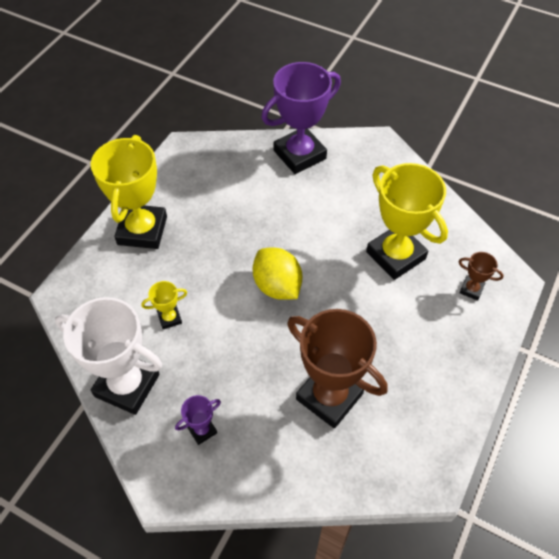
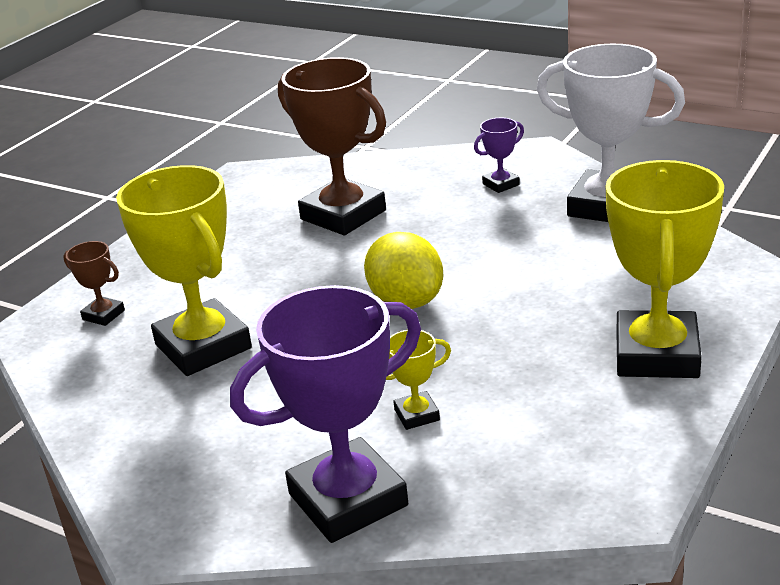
camera: 175 degrees left, 25 degrees down
yellow trophy [141,281,187,329] -> yellow trophy moved to [386,330,451,430]

